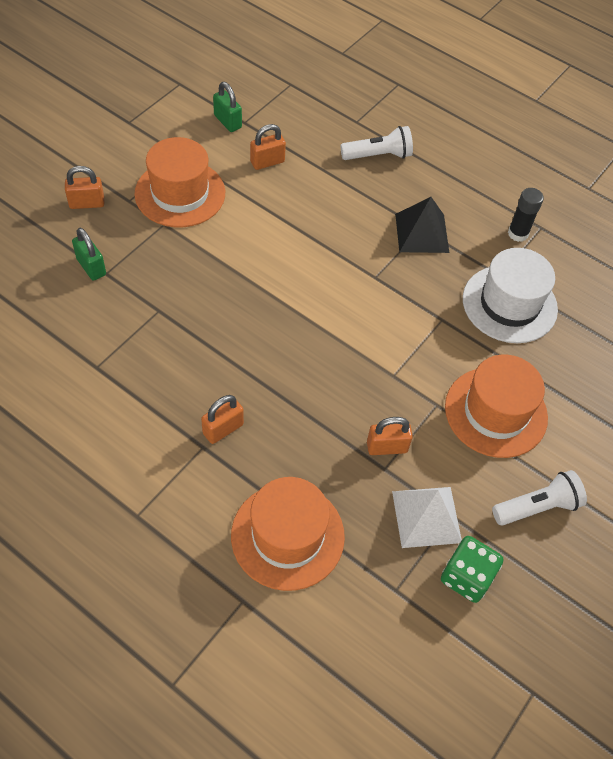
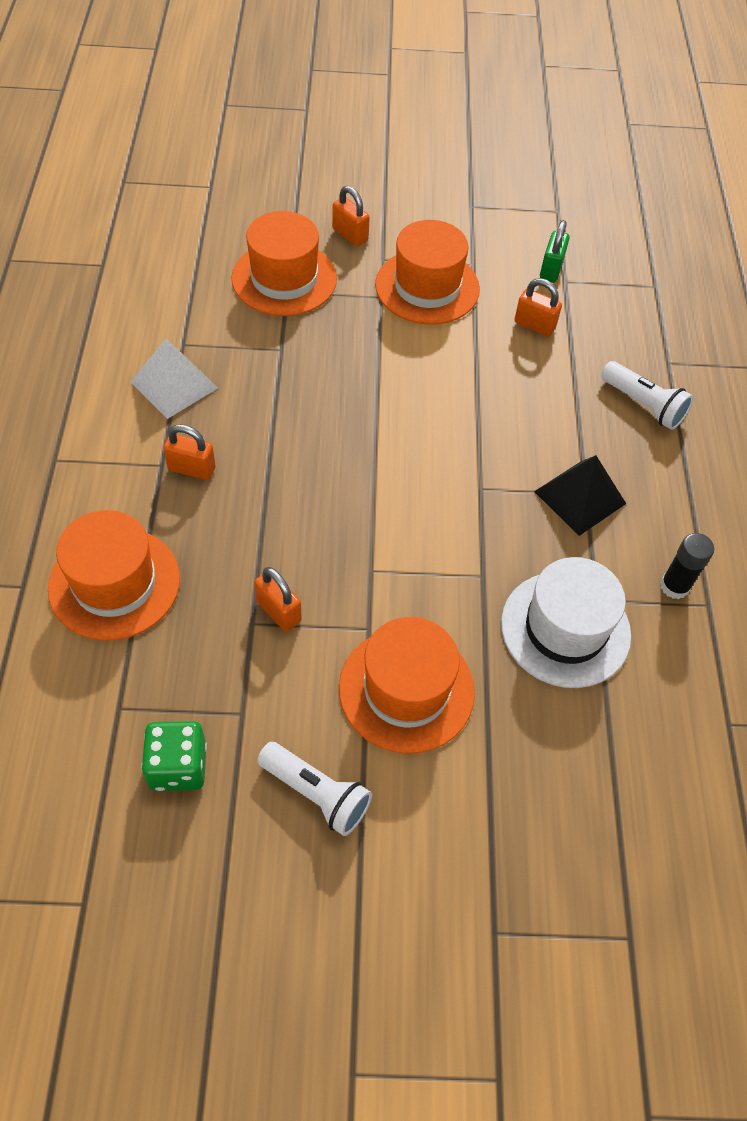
camera: 55 degrees right, 0 degrees up
green padlock [72,228,106,281] -> orange hat [232,211,337,316]
white pyramid [392,487,462,548] -> white pyramid moved to [131,339,218,419]

